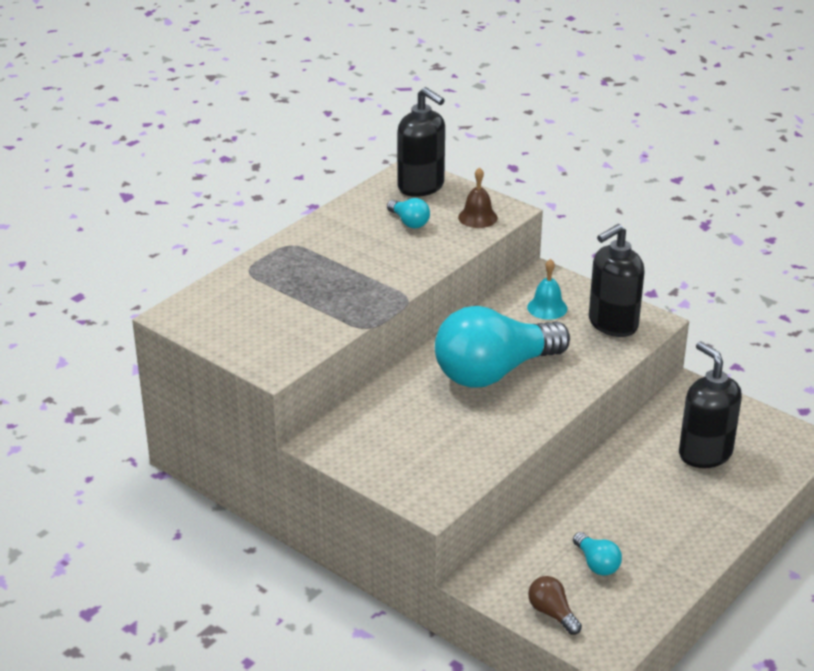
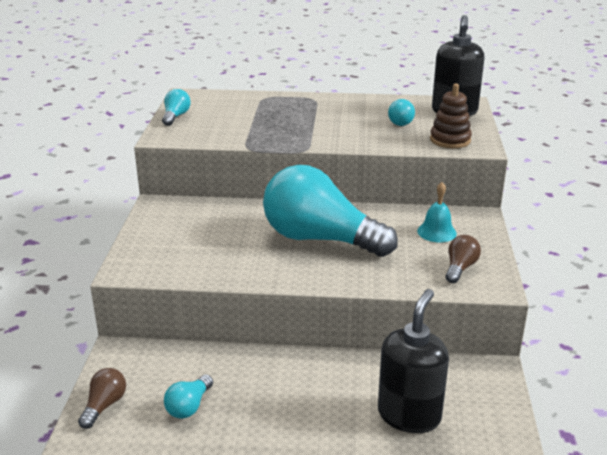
camera: 55 degrees right, 5 degrees down
brown bell [458,167,498,228] -> brown stacking toy [430,84,472,148]
black soap dispenser [589,224,645,337] -> brown light bulb [445,235,481,283]
none -> turquoise light bulb [162,89,190,126]

